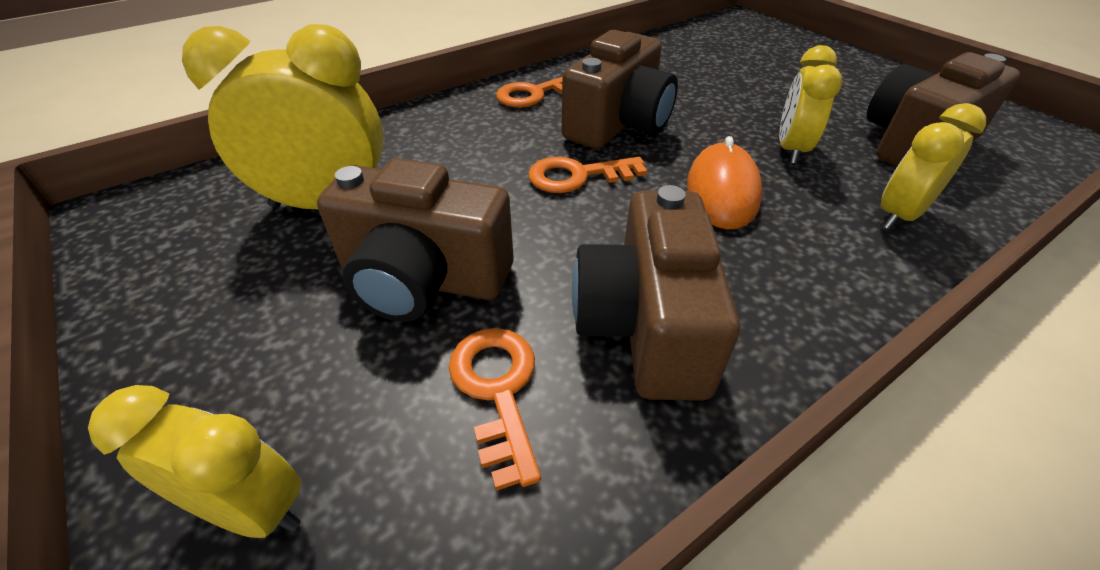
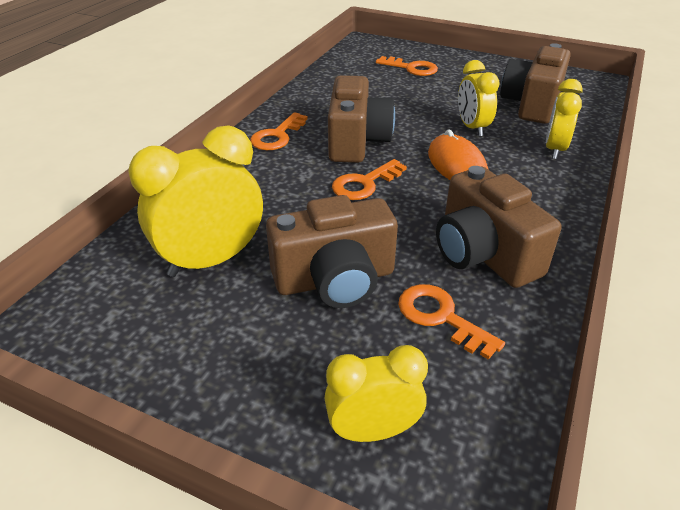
camera: 30 degrees left, 5 degrees down
none -> orange key [376,56,438,76]

